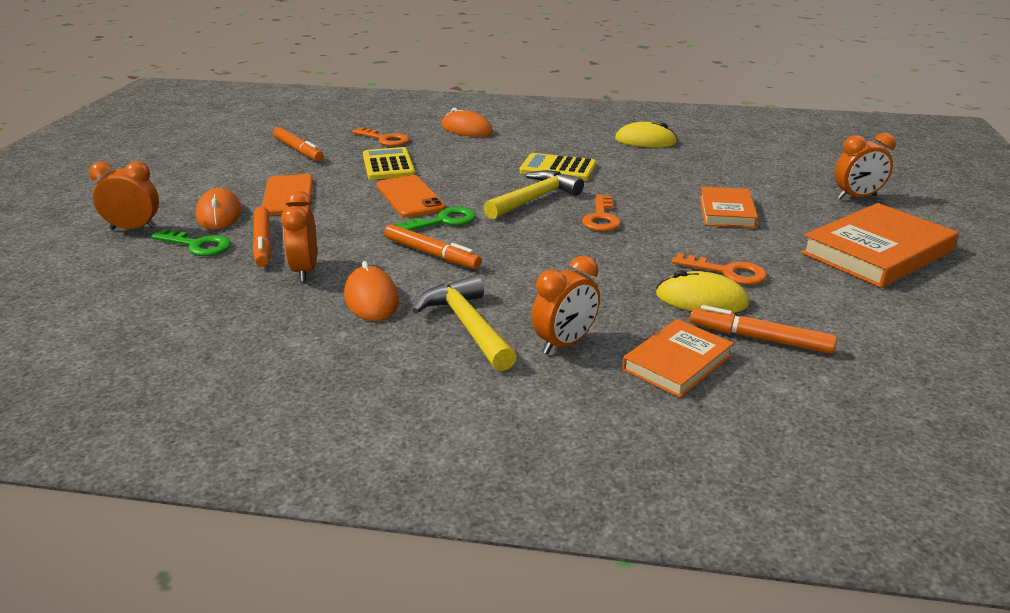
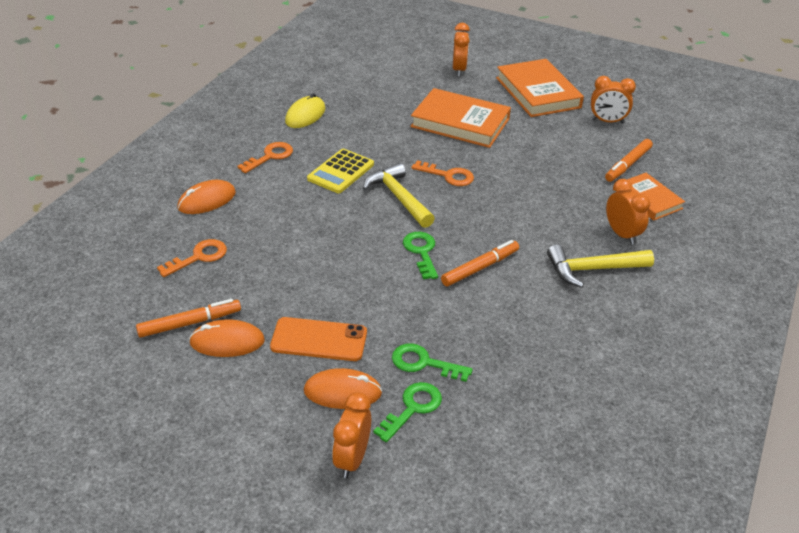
camera: 75 degrees left, 10 degrees up
orange marker [253,206,271,267] -> green key [392,343,473,382]
orange clock [281,191,317,282] -> orange clock moved to [591,76,636,124]
orange mouse [344,261,399,321] -> orange mouse moved to [189,319,265,357]
yellow calculator [363,147,415,180] -> none
orange phone [376,175,446,218] -> none
yellow mouse [656,270,750,313] -> none
orange key [672,253,767,285] -> orange key moved to [237,142,293,173]
orange book [700,187,758,228] -> orange book [410,88,511,148], size x1.66

